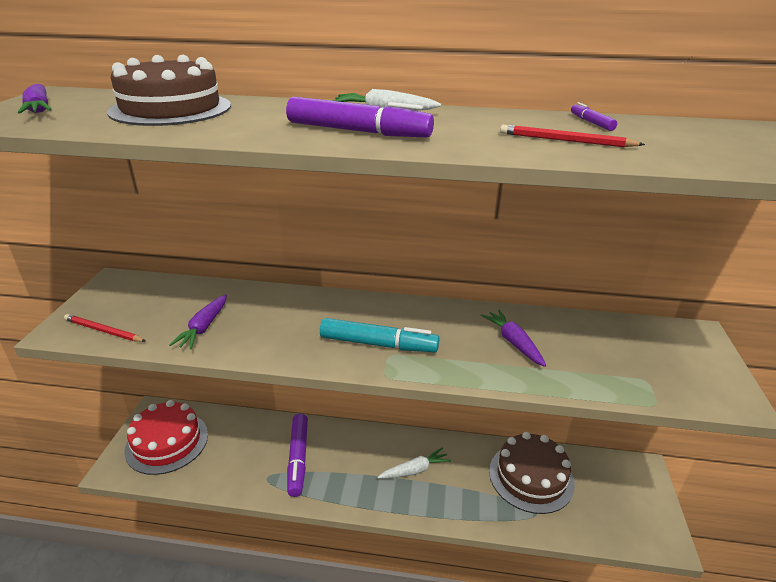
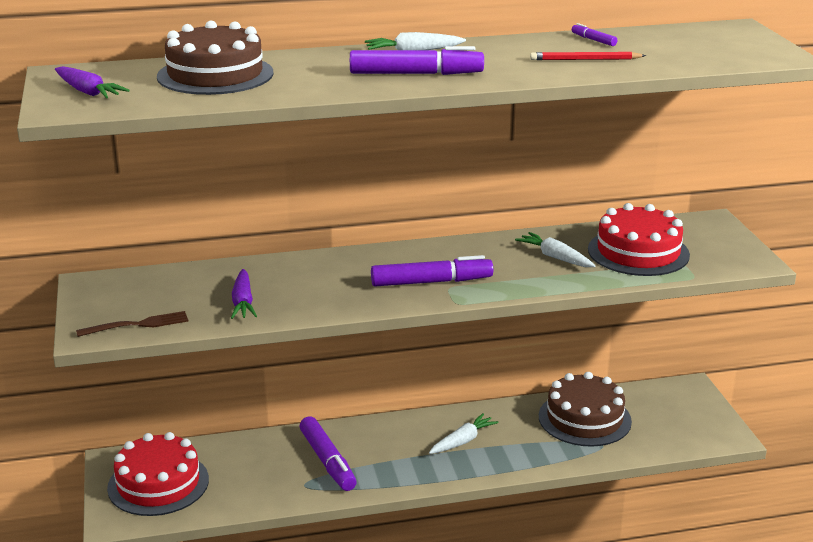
camera: 20 degrees left, 5 degrees down
red pencil [64,314,146,342] -> brown fork [76,311,188,337]
turquoise marker [320,318,439,353] -> purple marker [371,255,493,286]
purple carrot [481,310,546,367] -> white carrot [515,232,595,267]
none -> red cake [588,203,690,276]

